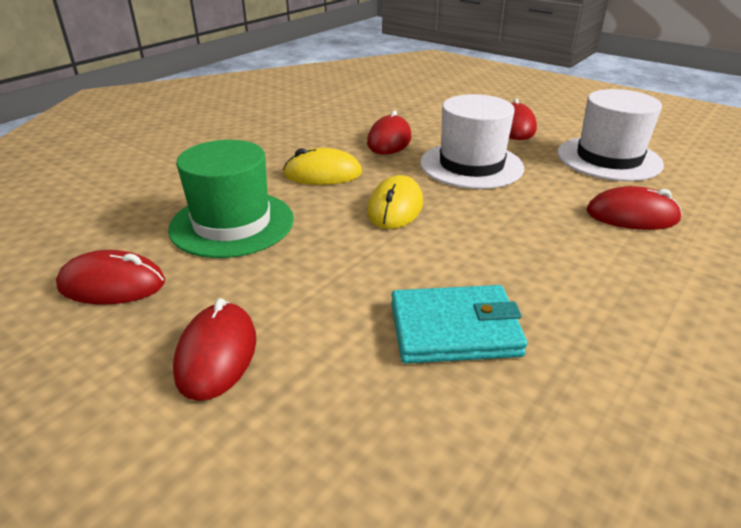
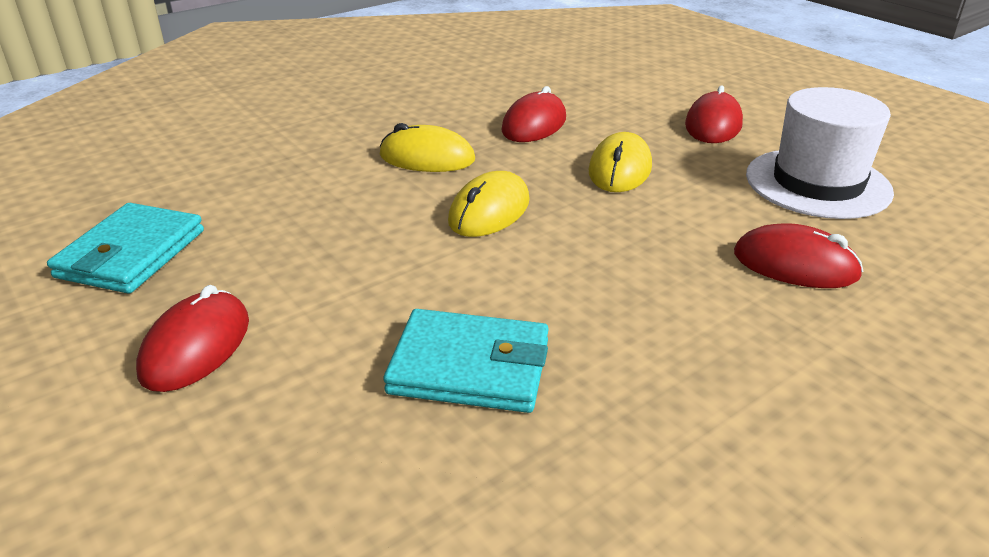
camera: 15 degrees right, 0 degrees up
red mouse [56,250,165,305] -> turquoise wallet [47,203,204,294]
green hat [168,140,294,258] -> none
white hat [420,94,524,189] -> yellow mouse [589,132,652,192]

